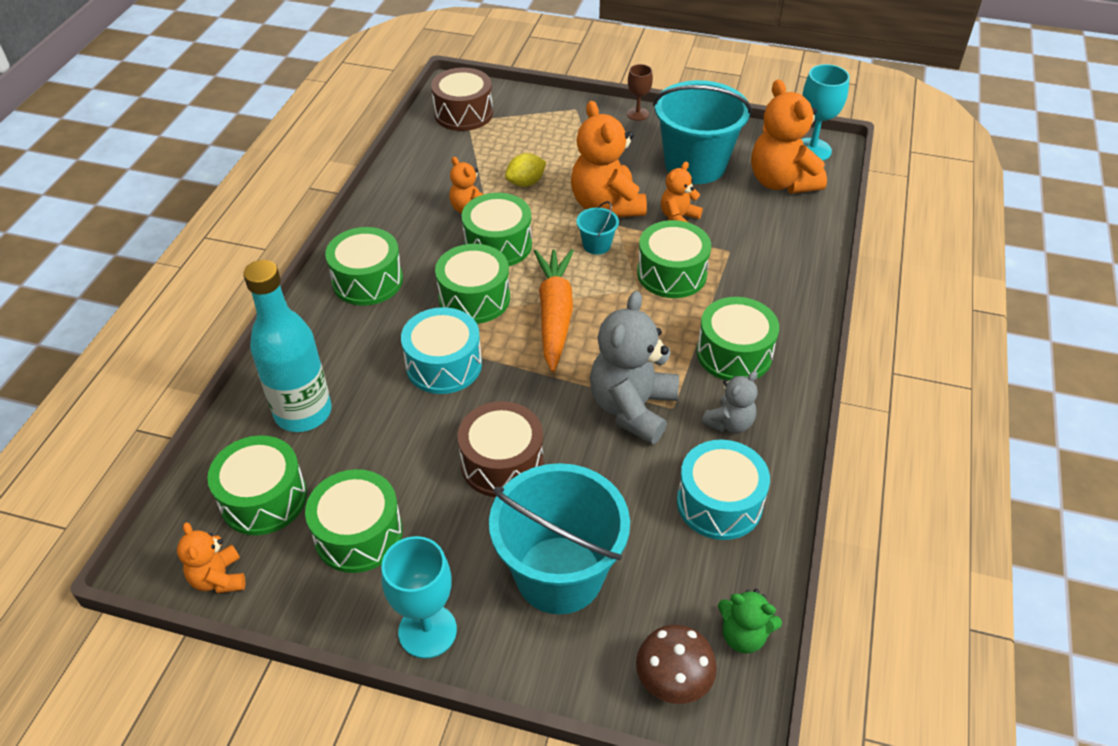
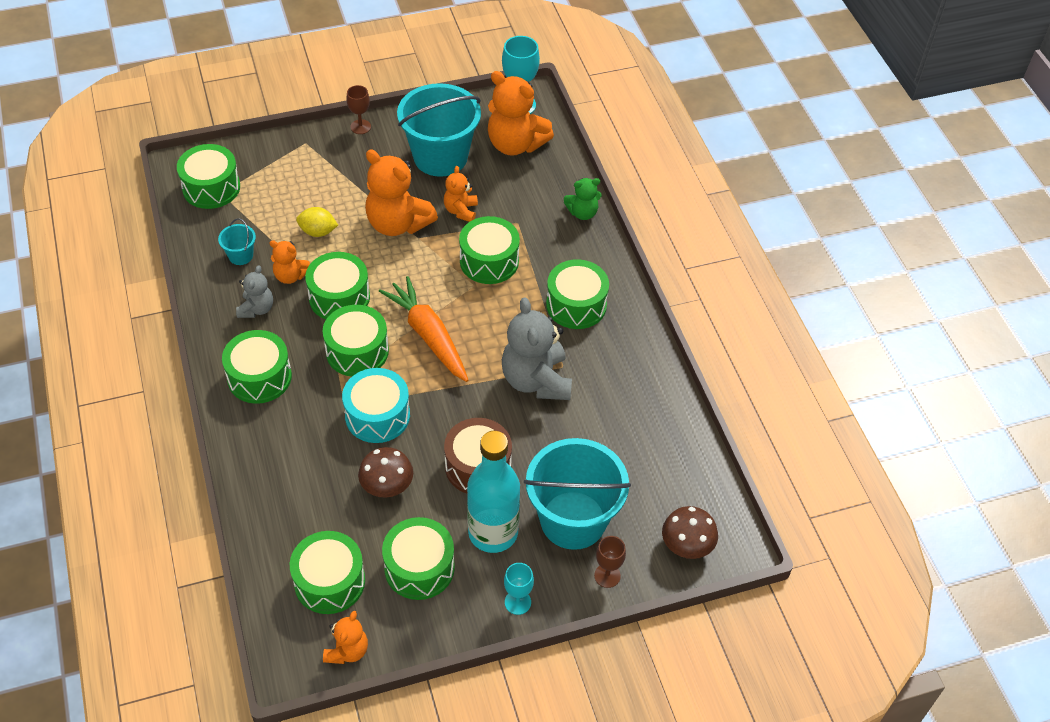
camera: 35 degrees left, 5 degrees up
orange teddy bear [177,522,245,593] -> orange teddy bear turned 105 degrees counterclockwise [323,611,368,664]
turquoise bottle [243,260,332,432] -> turquoise bottle moved to [467,431,520,553]
turquoise goblet [381,536,457,659] -> turquoise goblet [504,563,534,615], size x0.61
brown drum [431,68,493,131] -> green drum [177,144,240,209]
yellow lemon [505,153,546,187] -> yellow lemon turned 75 degrees clockwise [296,207,338,237]
turquoise bucket [576,201,619,255] -> turquoise bucket moved to [218,218,256,265]
turquoise drum [677,440,770,540] -> none
grey teddy bear [702,371,758,433] -> grey teddy bear moved to [236,265,273,318]
green teddy bear [718,589,782,653] -> green teddy bear moved to [564,178,602,220]
none -> brown mushroom [358,447,413,498]
none -> brown goblet [594,536,626,588]

